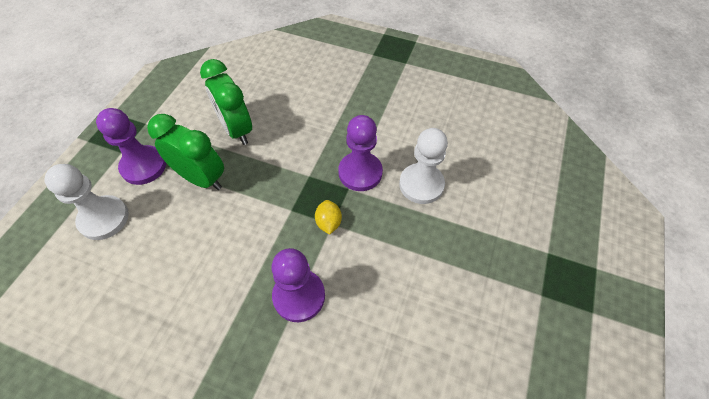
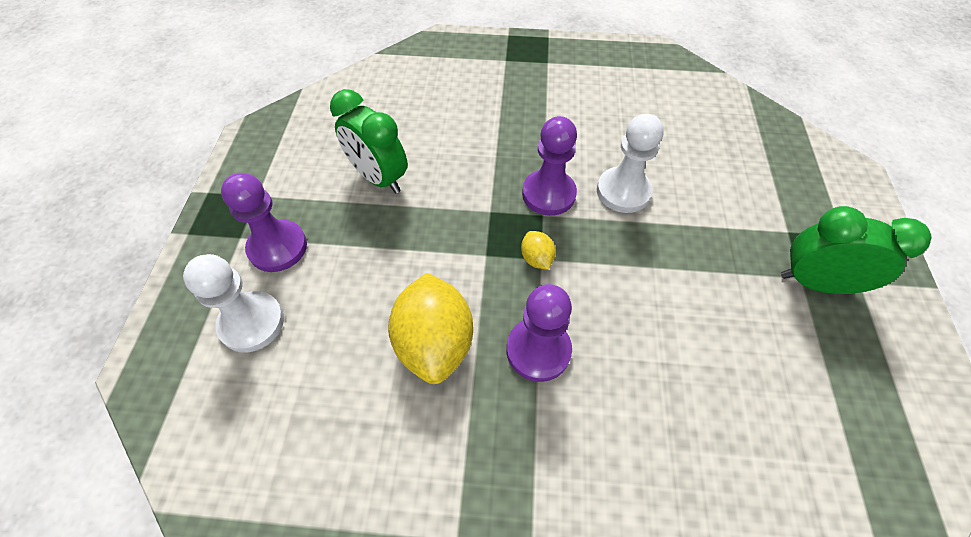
camera: 15 degrees left, 0 degrees up
green clock [147,114,224,190] -> green clock moved to [781,206,932,294]
none -> yellow lemon [388,273,473,384]

